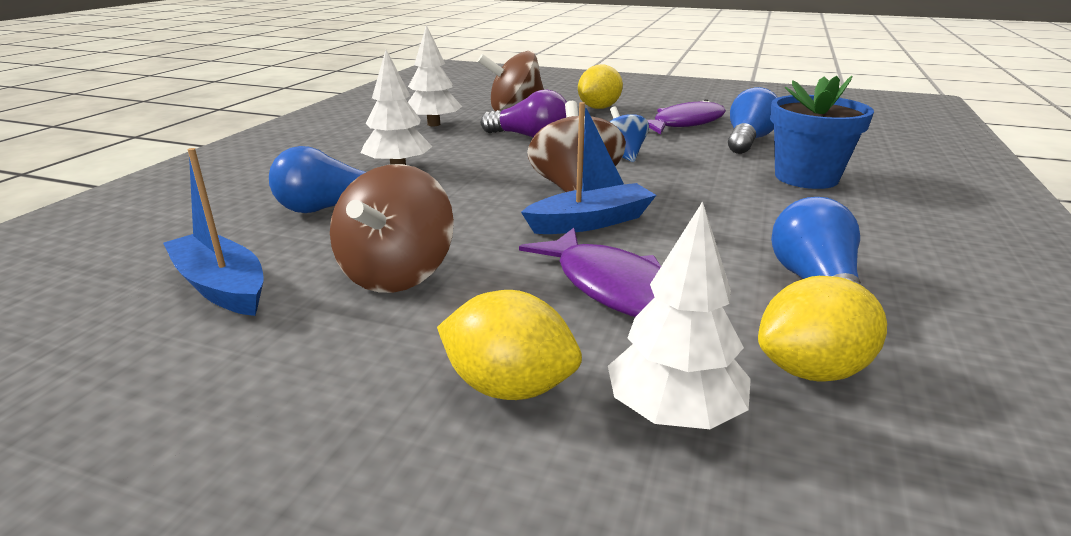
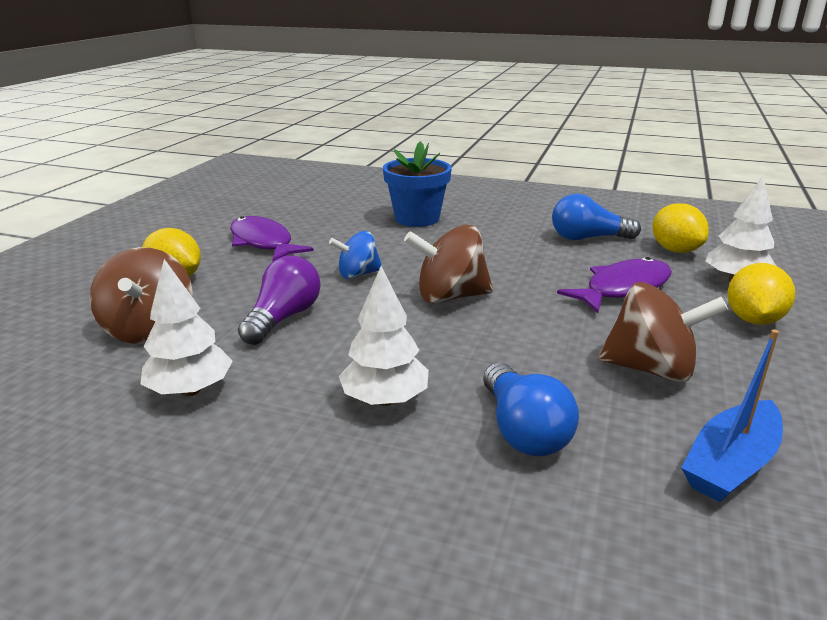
camera: 90 degrees left, 0 degrees up
blue boat [521,102,656,234] -> none
blue light bulb [728,87,778,154] -> none

